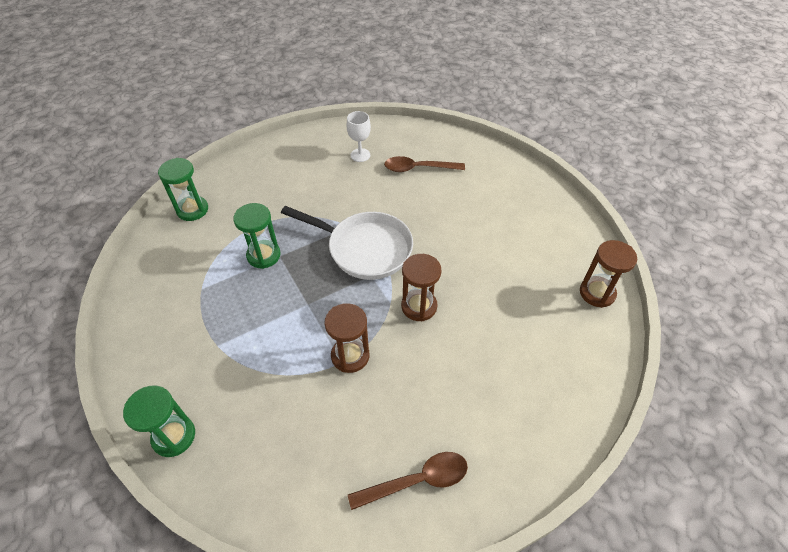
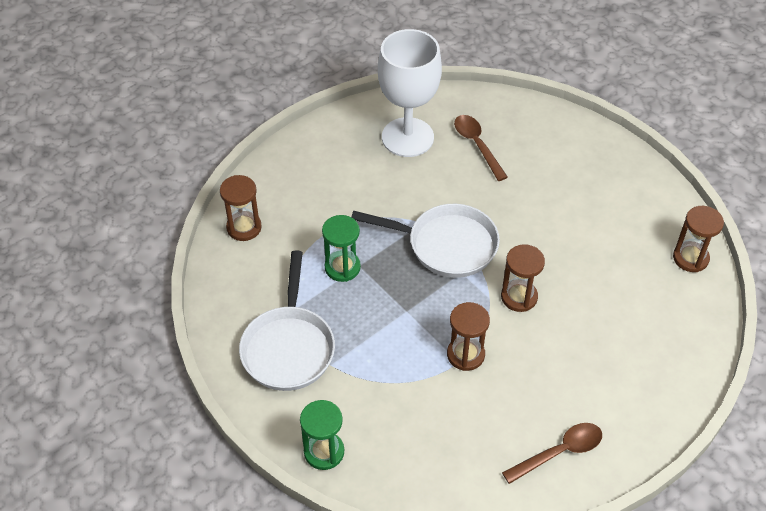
camera: 10 degrees left, 0 degrees up
green hourglass [158,158,208,221] -> brown hourglass [220,175,262,241]
white goblet [347,111,371,162] -> white goblet [378,29,442,157], size x2.29
brown spoon [384,156,465,172] -> brown spoon turned 75 degrees clockwise [454,115,508,181]
none -> white pan [239,251,335,391]

